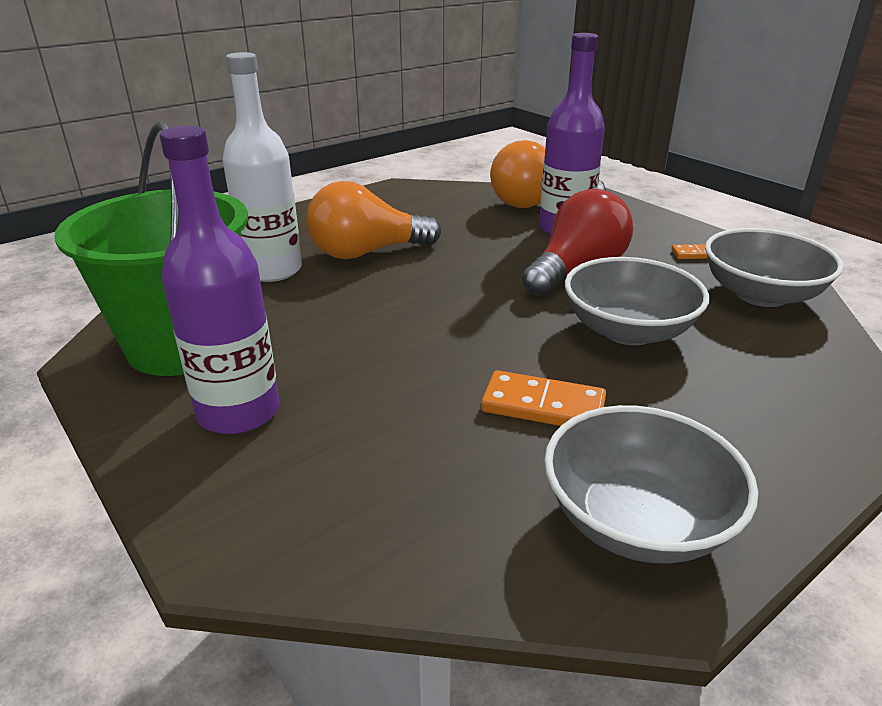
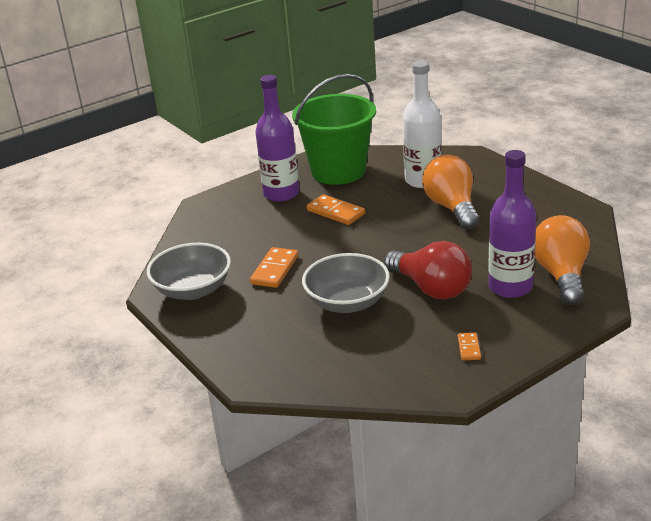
camera: 95 degrees right, 0 degrees up
grey bowl [705,228,844,307] -> none
none -> orange domino [307,194,365,225]

